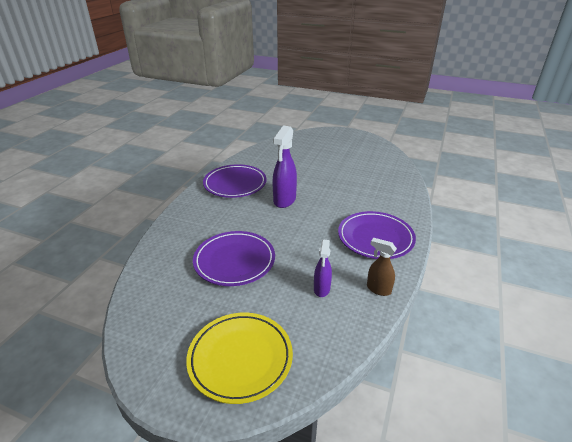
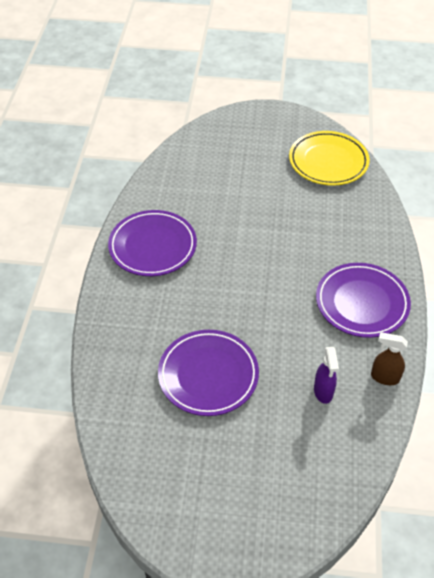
camera: 15 degrees left, 15 degrees up
yellow plate [186,313,293,404] -> yellow plate moved to [289,131,370,186]
purple spray bottle [273,125,297,208] -> none

